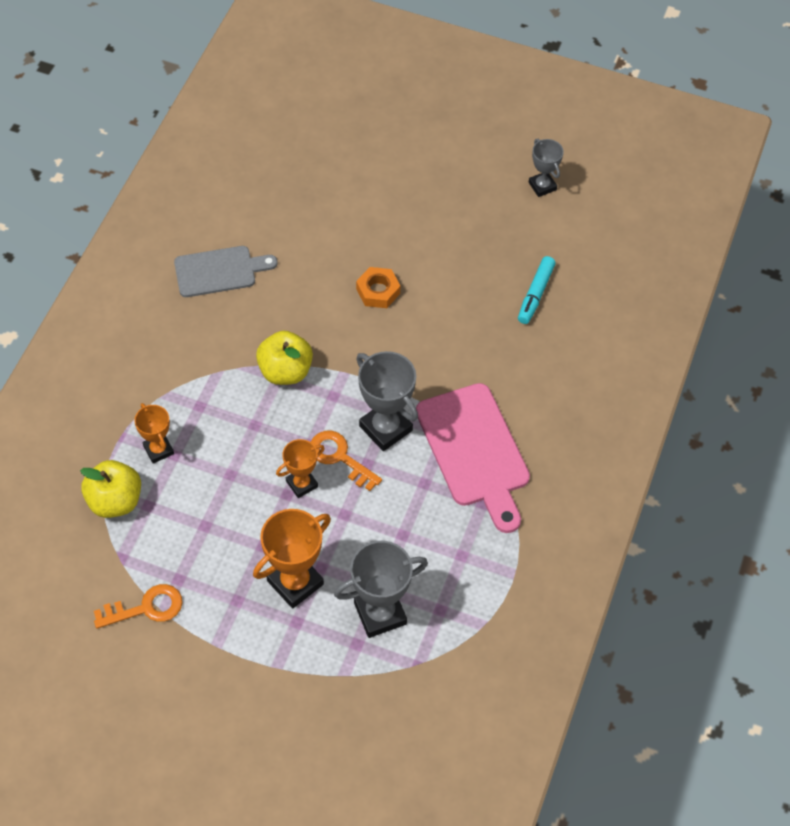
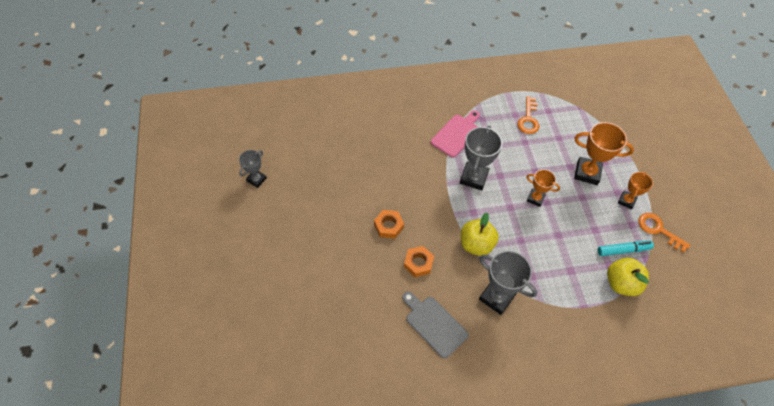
camera: 120 degrees left, 0 degrees up
orange trophy [134,403,174,464] -> orange trophy moved to [618,172,653,209]
orange key [311,431,382,491] -> orange key moved to [518,96,539,134]
grey trophy [334,541,428,638] -> grey trophy moved to [479,251,537,315]
pink cutting board [416,383,530,533] -> pink cutting board [431,111,480,158], size x0.65
turquoise marker [518,256,556,324] -> turquoise marker moved to [598,241,654,256]
none -> orange nut [404,246,434,277]

